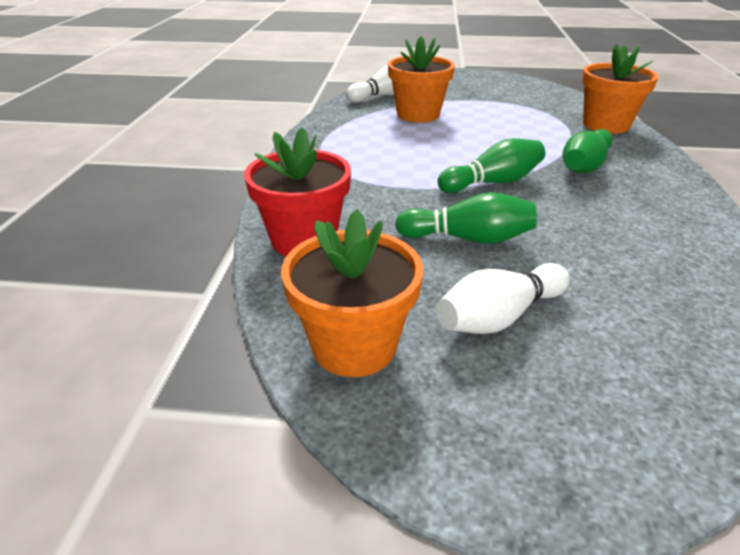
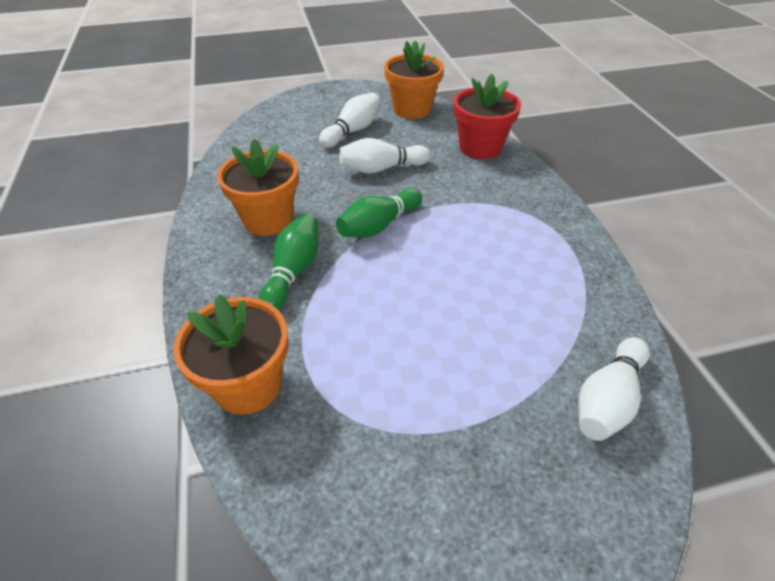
camera: 160 degrees right, 10 degrees up
orange flower pot [388,36,455,123] -> orange flower pot moved to [217,139,299,236]
green bowling pin [395,192,537,244] -> white bowling pin [339,138,430,174]

